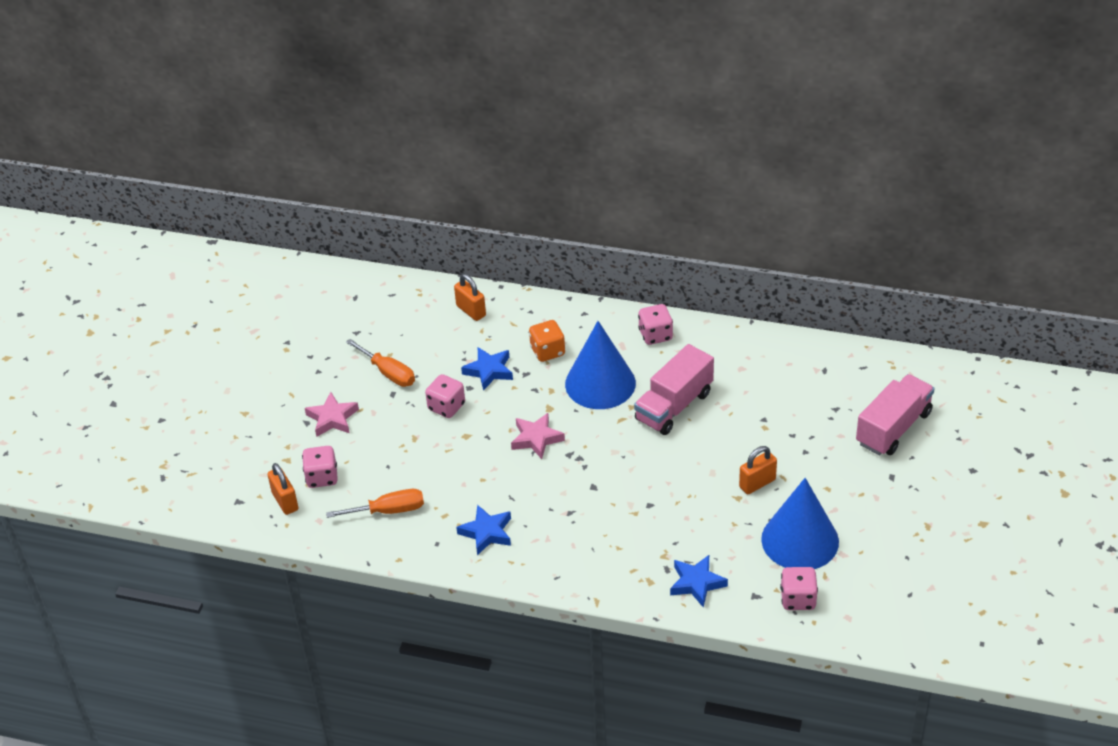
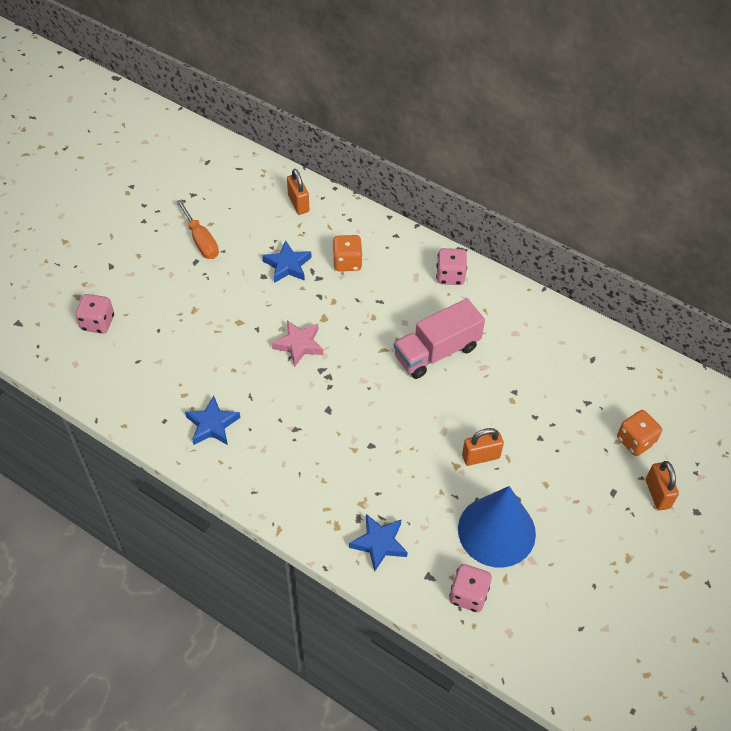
camera: 15 degrees right, 10 degrees up
orange padlock [267,463,298,515] -> orange padlock moved to [646,461,679,510]
pink star [305,392,359,437] -> none
orange screwdriver [326,489,424,518] -> none
pink dice [425,374,465,418] -> none
blue cone [565,321,636,409] -> none
pink truck [856,374,935,455] -> orange dice [617,410,662,456]

